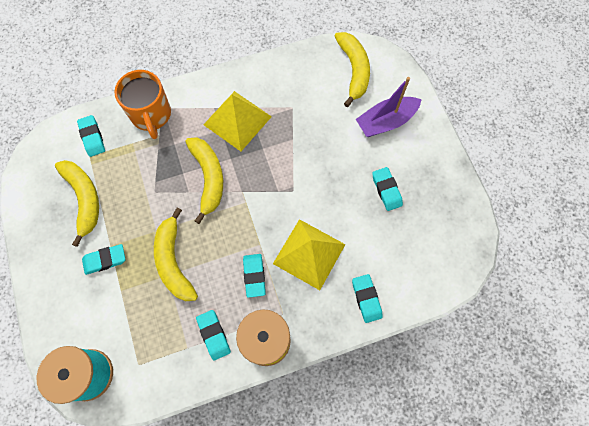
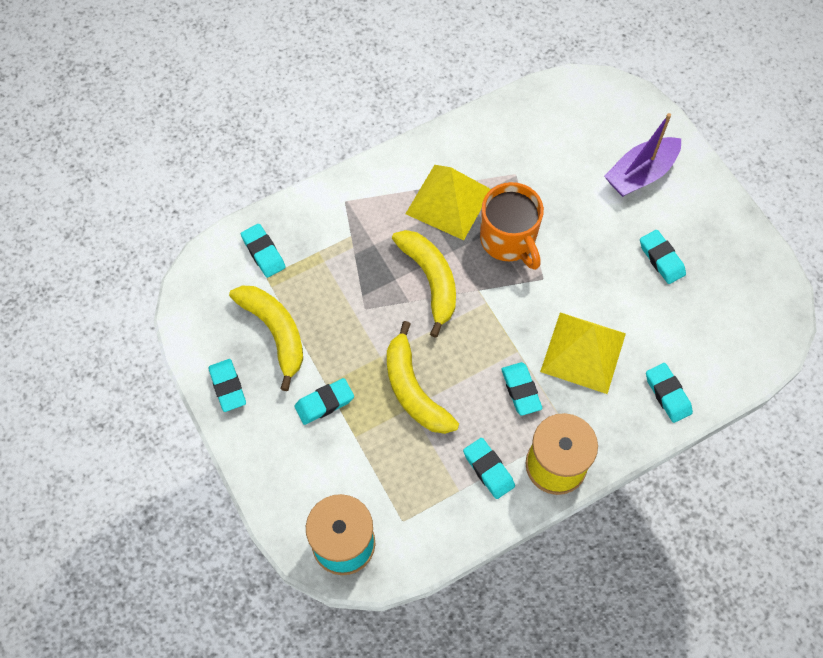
camera: 10 degrees left, 5 degrees down
orange mug [114,70,171,139] -> orange mug moved to [480,182,544,270]
yellow banana [335,32,370,107] -> none
none -> turquoise eraser [209,359,246,412]

